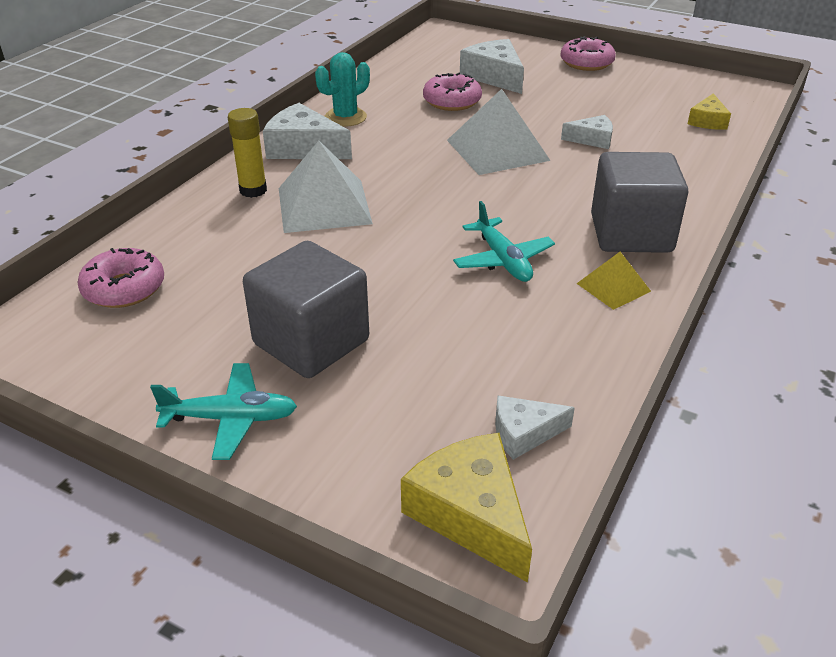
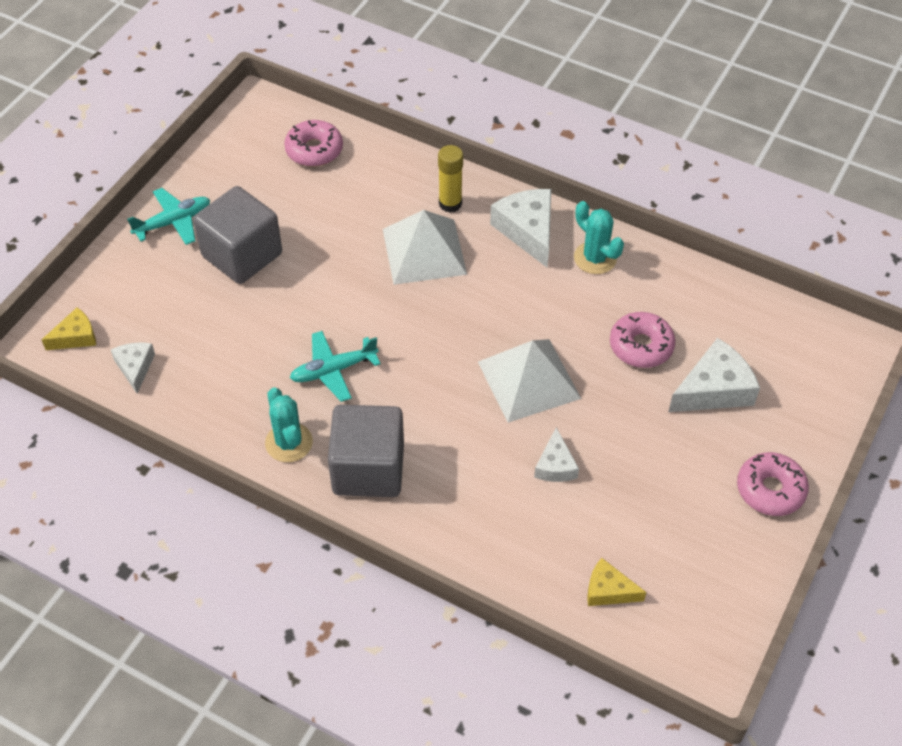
camera: 90 degrees right, 15 degrees up
turquoise plane [150,363,297,460] -> turquoise plane turned 120 degrees counterclockwise [127,188,210,245]
white cheese [263,103,352,159] -> white cheese turned 45 degrees counterclockwise [490,189,551,267]
yellow cheese [401,433,532,583] -> yellow cheese [42,308,96,350], size x0.59
yellow pyramid [576,252,651,310] -> turquoise cactus [265,387,313,462]

